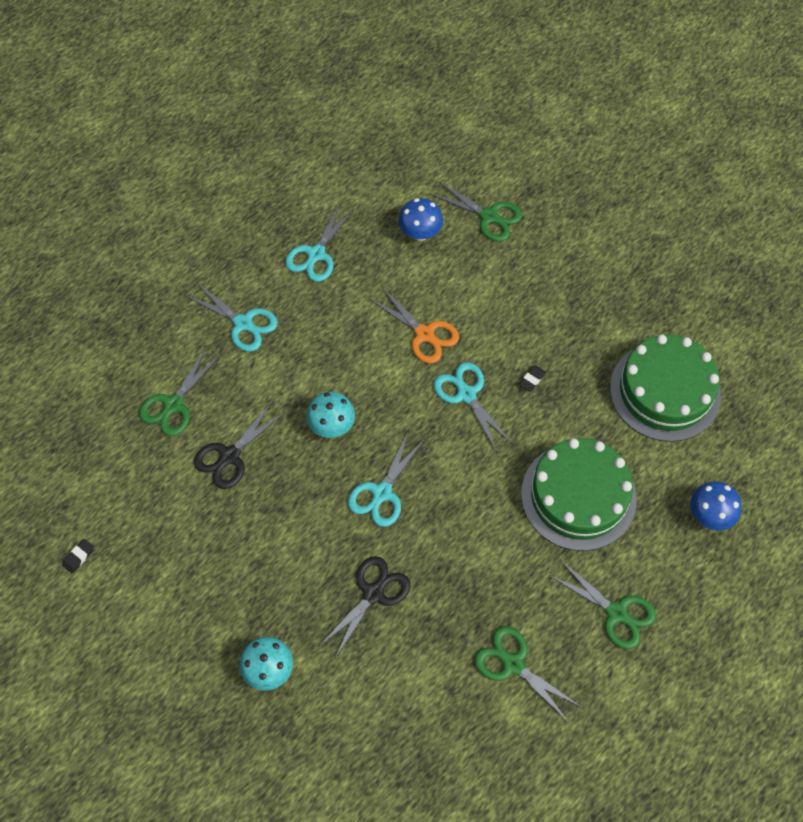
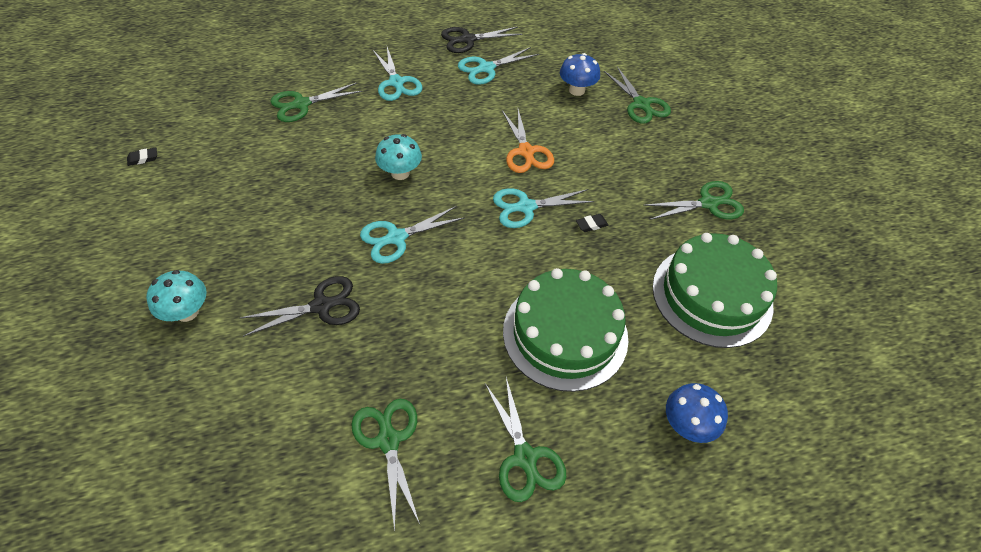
camera: 30 degrees right, 10 degrees down
black scissors [194,402,285,489] -> black scissors moved to [441,27,523,53]
turquoise scissors [434,362,513,452] -> turquoise scissors turned 105 degrees counterclockwise [493,188,595,228]
none -> green scissors [643,181,744,220]

